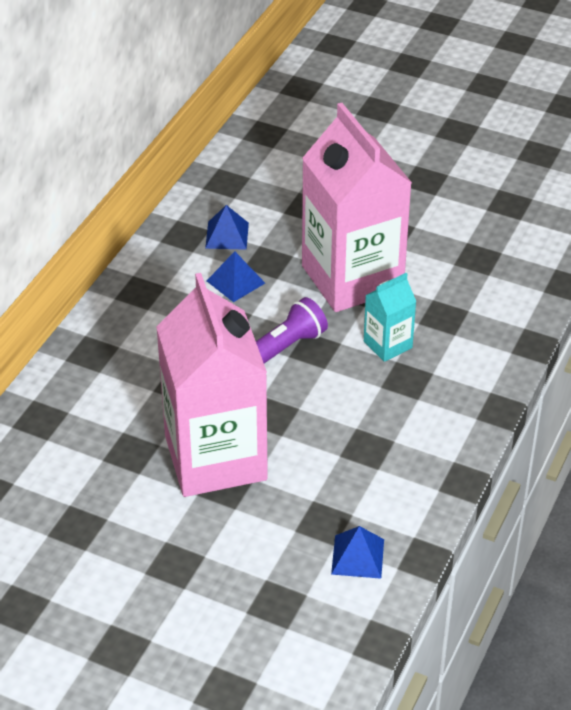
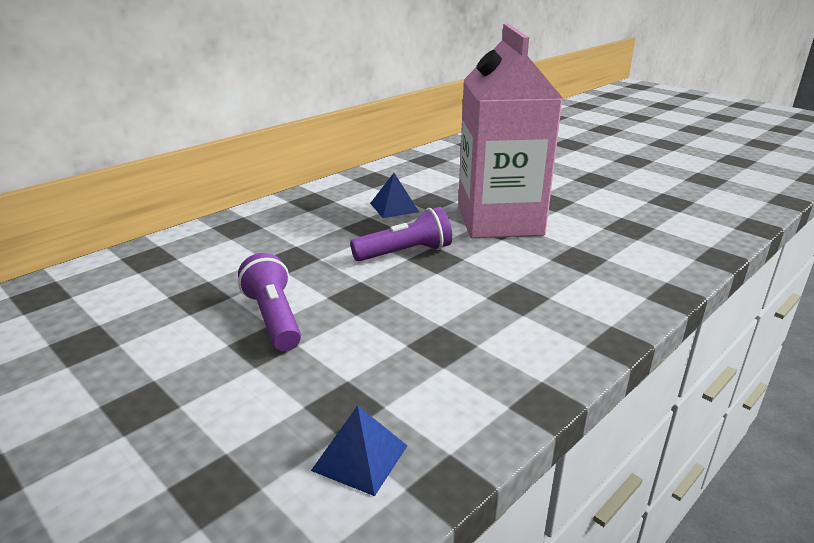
camera: 20 degrees right, 15 degrees down
pink carton [156,273,268,497] -> purple flashlight [238,253,301,351]
blue pyramid [205,205,249,250] -> none
turquoise carton [364,273,416,362] -> none

